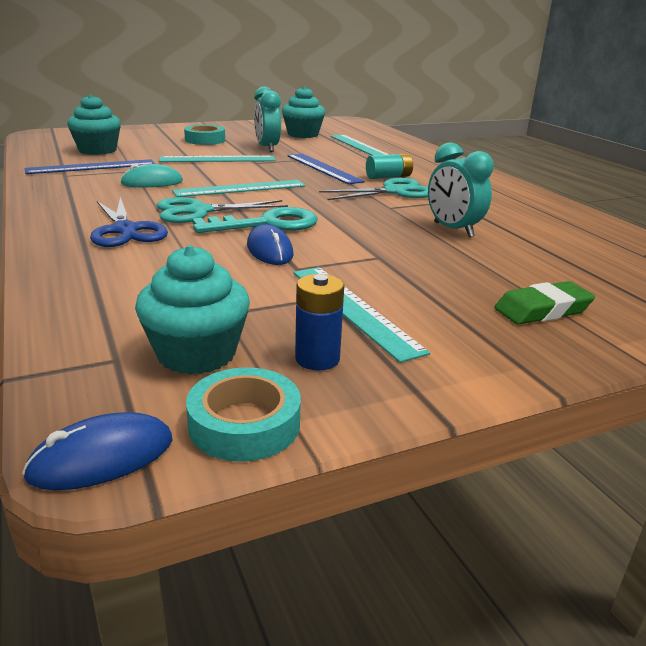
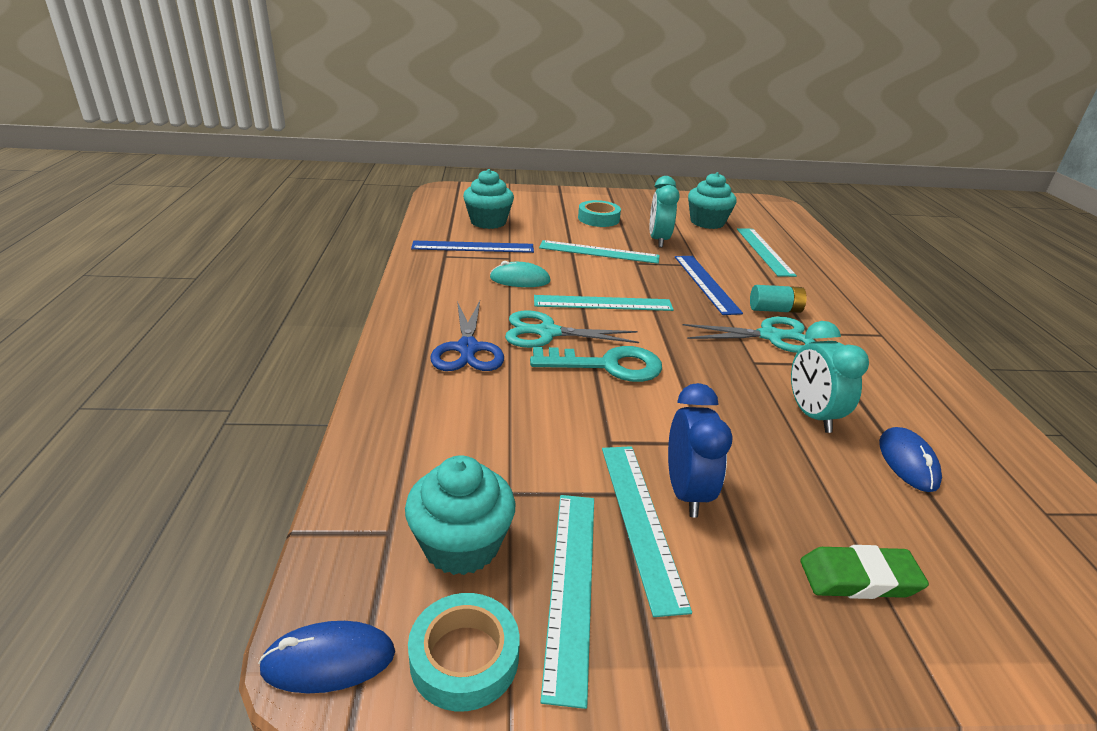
camera: 20 degrees right, 5 degrees up
blue mouse [247,224,294,265] -> blue mouse moved to [879,427,942,492]
blue battery [295,274,344,371] -> turquoise ruler [541,495,594,709]
none -> blue clock [668,383,733,518]

